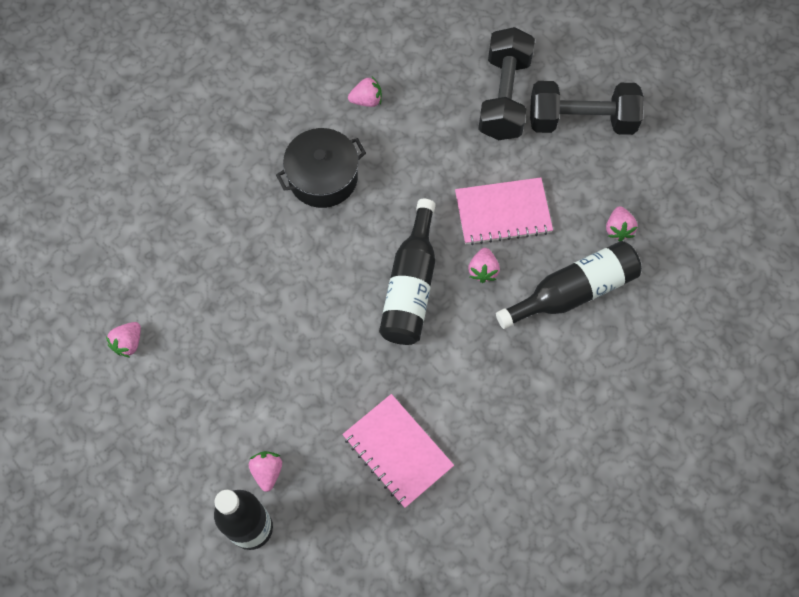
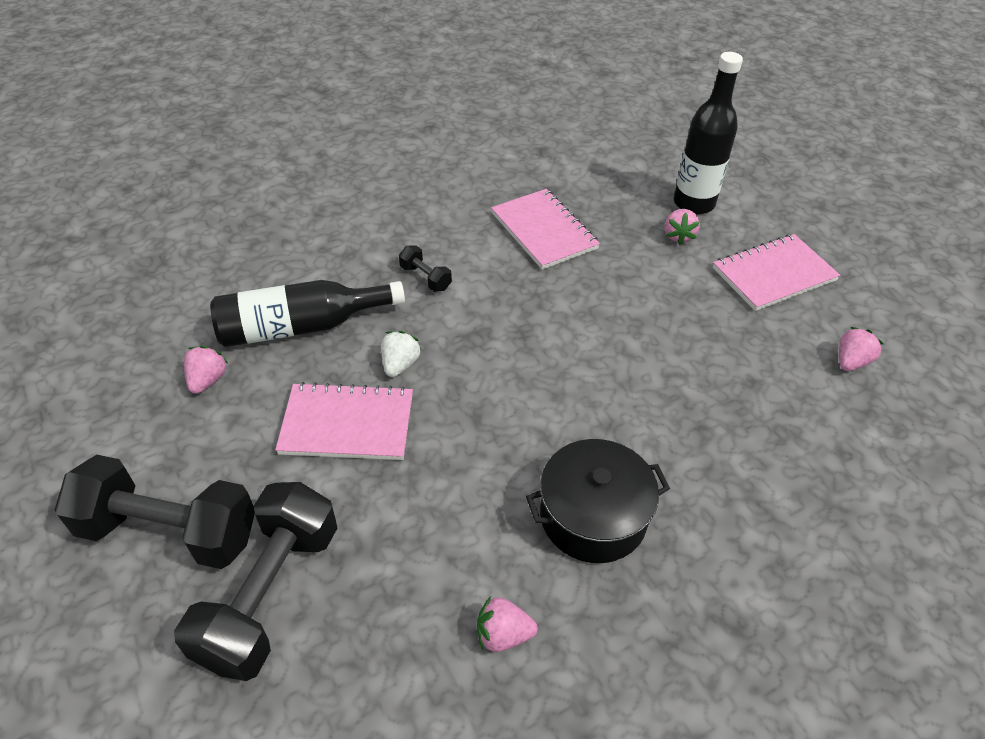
camera: 170 degrees left, 20 degrees down
black bottle [379,199,436,345] -> none
pink strawberry [468,248,500,283] -> white strawberry [381,331,421,377]
none -> black dumbbell [399,246,452,292]
none -> pink notebook [713,234,840,311]

